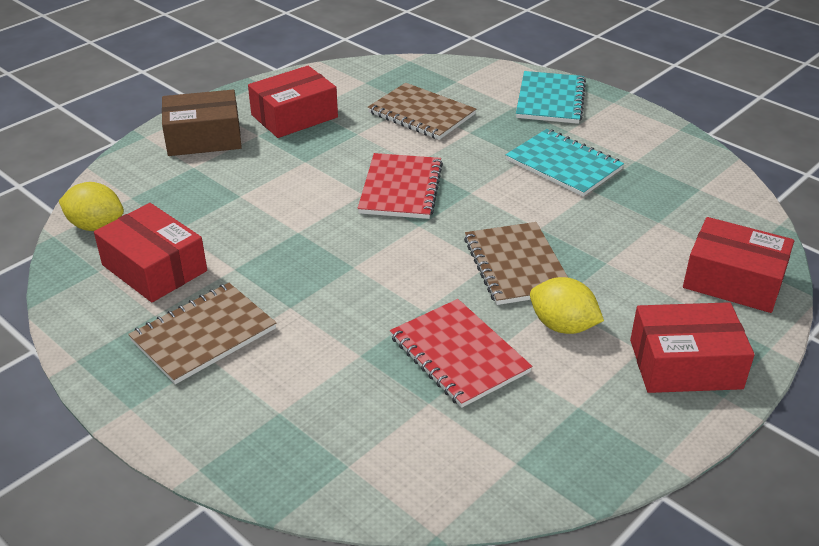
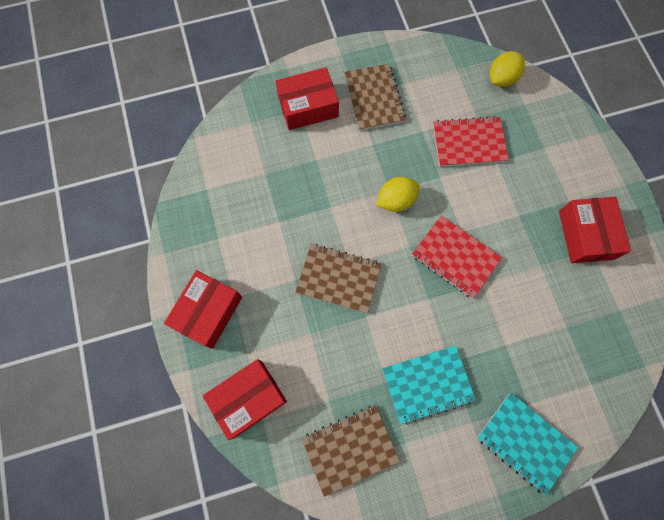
camera: 120 degrees right, 35 degrees up
red box [94,203,207,302] -> red box moved to [275,67,339,130]
brown box [162,90,242,156] -> none
brown notebook [367,83,476,140] -> brown notebook moved to [302,405,400,497]
red notebook [390,299,532,408] -> red notebook moved to [433,116,509,167]
yellow lemon [530,277,604,334] -> yellow lemon moved to [376,177,420,212]

